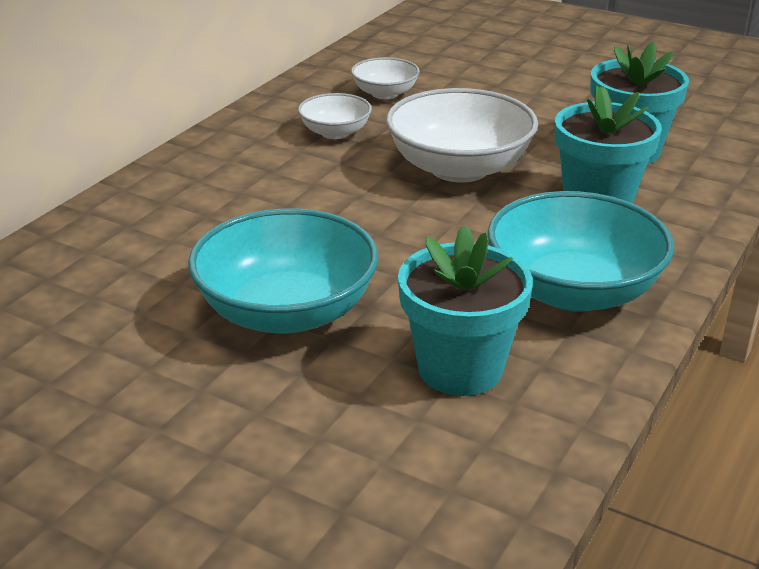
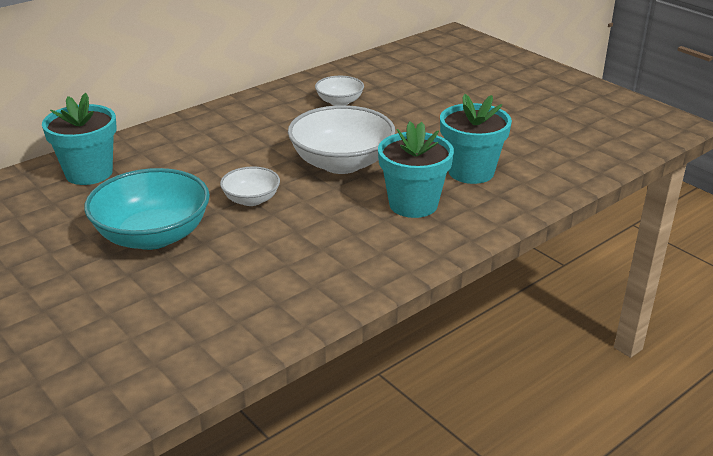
camera: 20 degrees right, 0 degrees up
white bowl [298,93,372,139] -> white bowl moved to [220,166,280,206]
turquoise flower pot [398,225,533,396] -> turquoise flower pot moved to [42,93,117,185]
turquoise bowl [488,191,674,312] -> none

